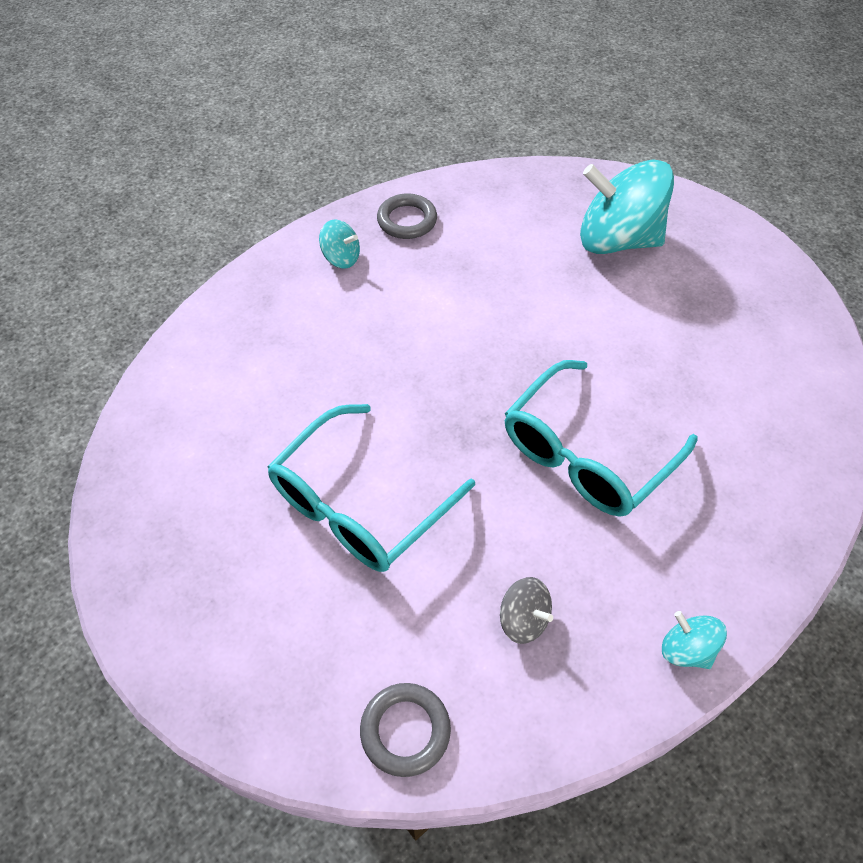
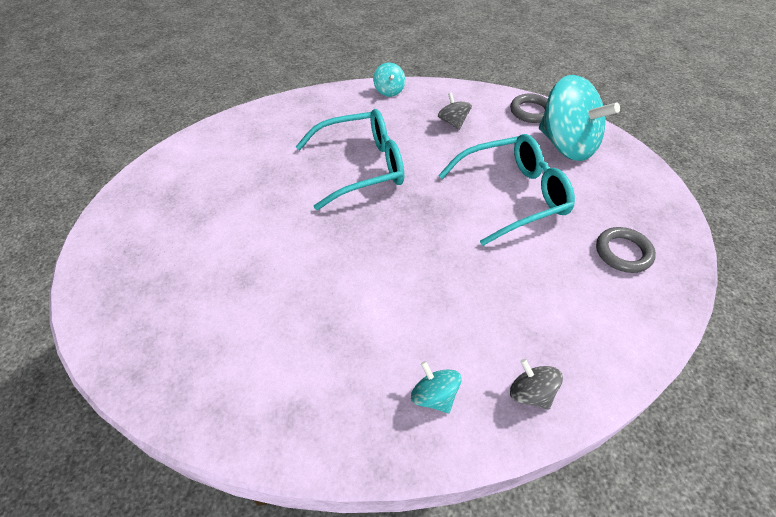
camera: 150 degrees left, 5 degrees down
grey ring [377,193,437,239] -> grey ring moved to [596,227,656,273]
turquoise spinning top [580,160,674,254] -> turquoise spinning top moved to [539,75,620,161]
none -> grey spinning top [510,359,563,410]

